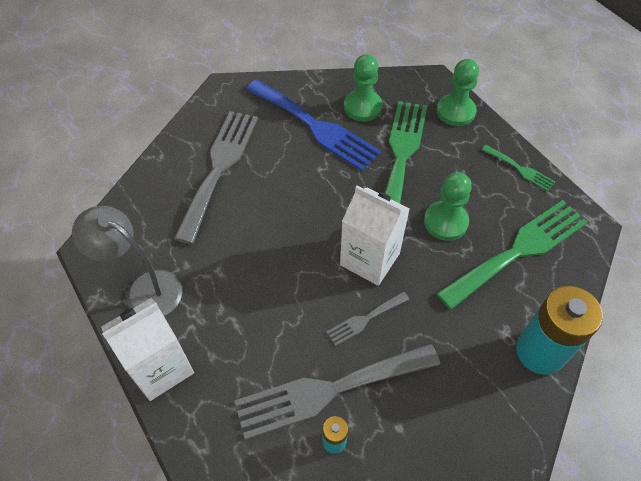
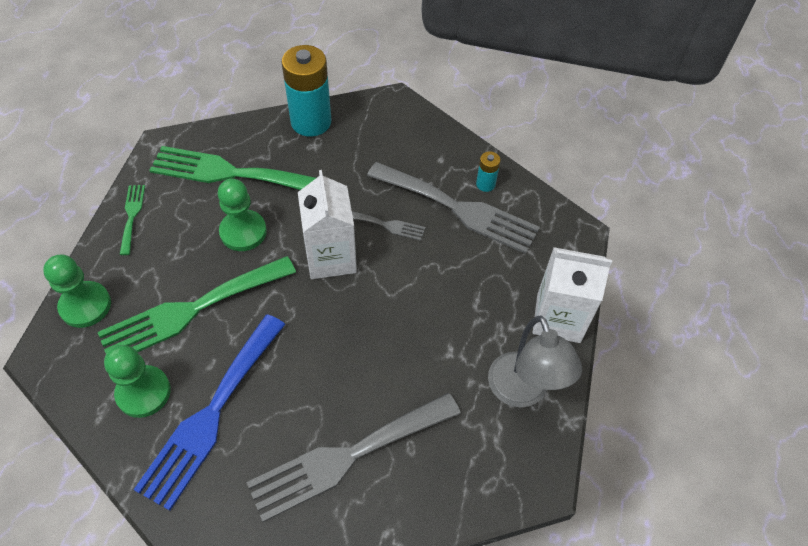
camera: 135 degrees left, 0 degrees up
blue fork [246,79,381,171] -> blue fork turned 150 degrees counterclockwise [133,314,285,511]

